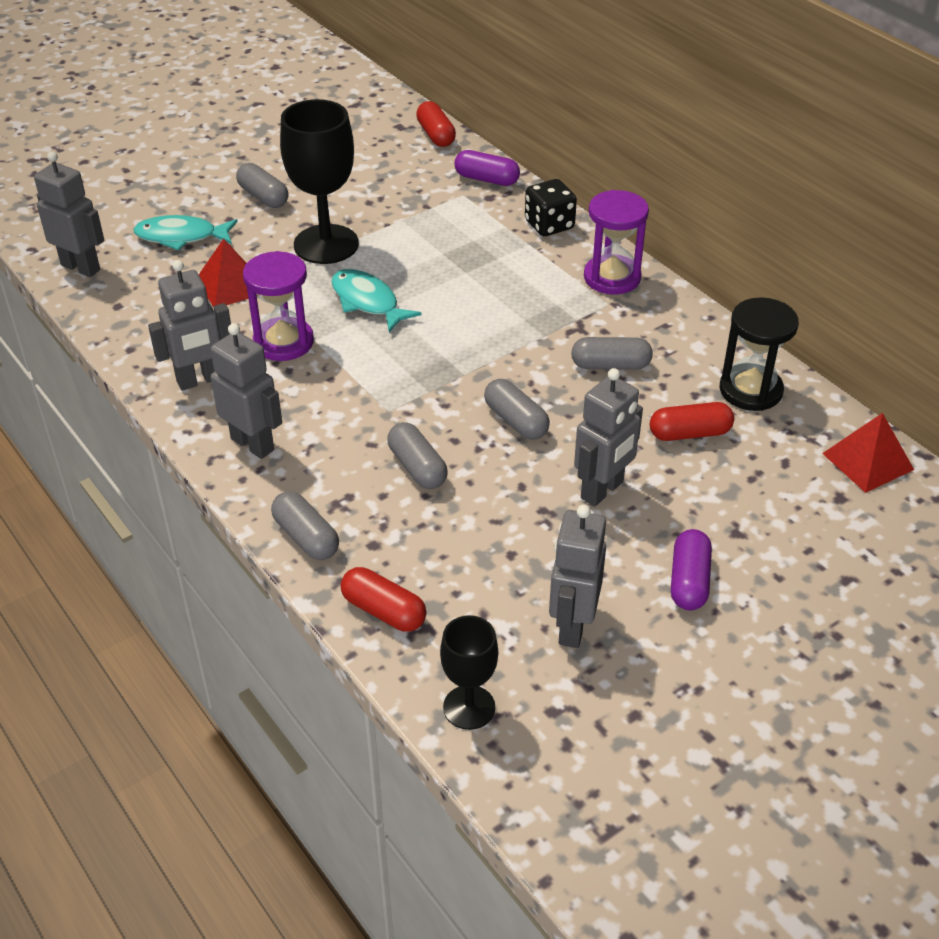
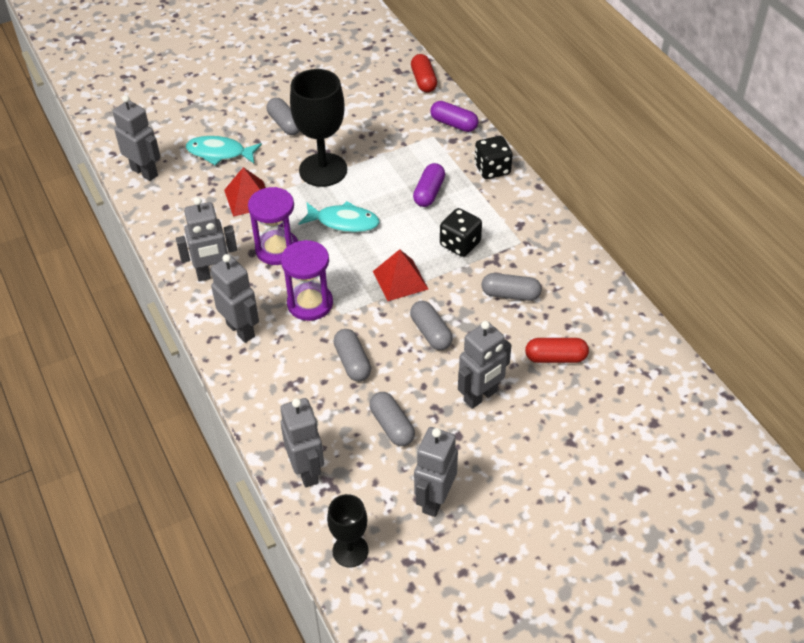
camera: 10 degrees right, 5 degrees up
grey capsule [271,491,339,560] -> grey capsule moved to [369,392,415,446]
turquoise fish [331,269,422,332] -> turquoise fish turned 135 degrees clockwise [299,201,380,232]
red capsule [341,567,427,632] -> grey robot [280,398,324,487]
purple hourglass [584,190,649,294] -> purple hourglass moved to [281,240,333,321]
purple capsule [671,529,712,610] -> purple capsule moved to [413,163,445,207]
black hourglass [720,297,799,411] -> none
red pyramid [822,413,914,493] -> red pyramid moved to [373,249,428,301]
none -> black dice [440,208,482,257]

